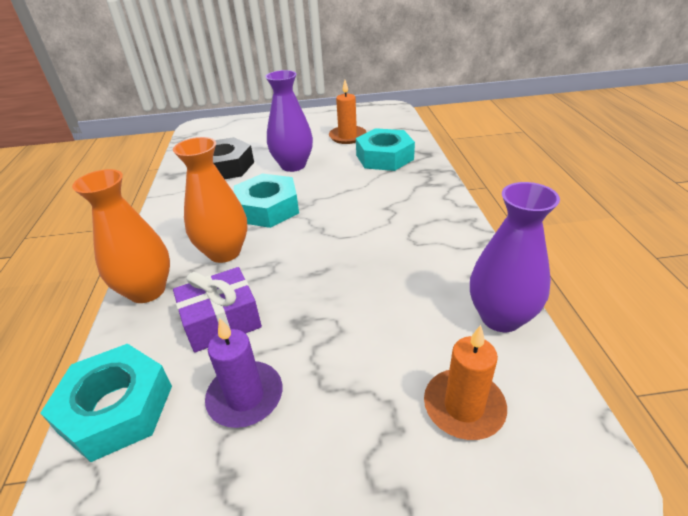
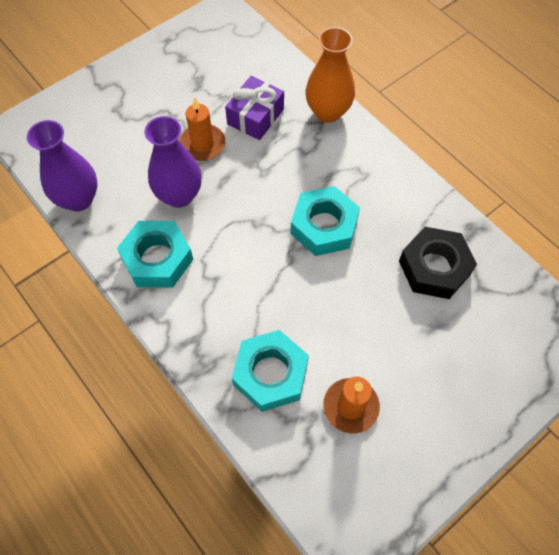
camera: 145 degrees right, 25 degrees up
turquoise nut [40,344,172,462] -> turquoise nut moved to [117,221,193,287]
orange vase [173,137,247,263] -> none
purple candle [205,317,282,428] -> none
purple vase [265,70,313,172] -> purple vase moved to [145,116,202,208]
orange candle [424,325,507,440] -> orange candle moved to [180,97,225,161]

